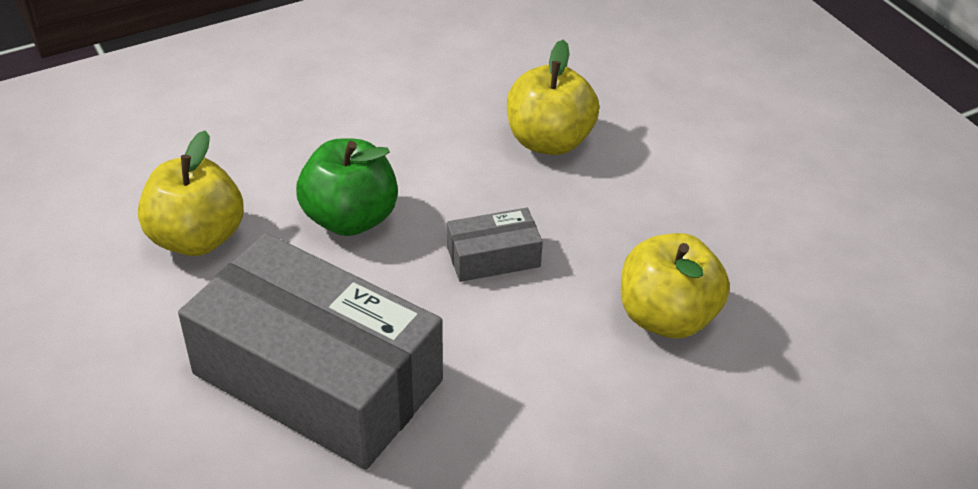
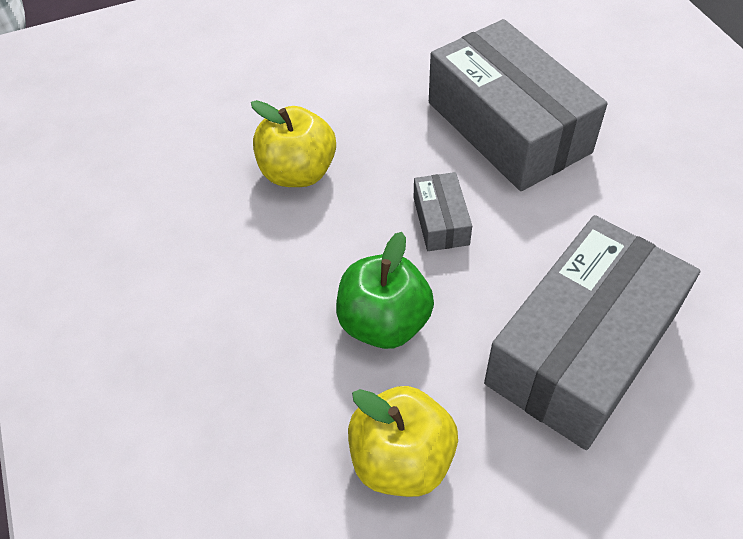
camera: 80 degrees left, 10 degrees up
yellow apple [621,233,730,338] -> grey box [429,19,608,191]

